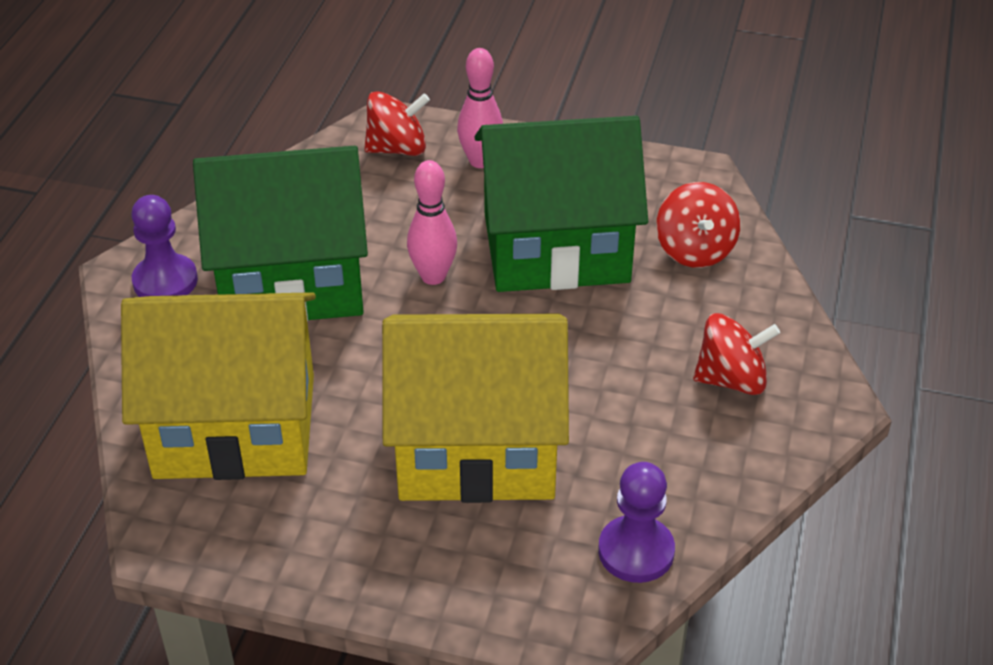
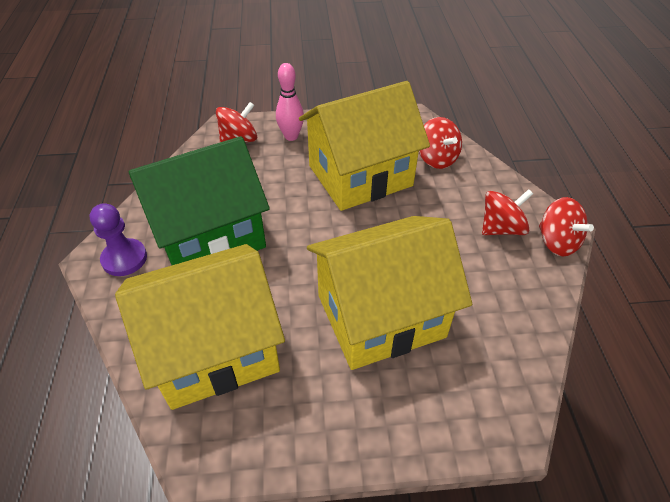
camera: 20 degrees left, 5 degrees up
pink bowling pin [407,160,457,285] -> none
green house [474,116,648,292] -> yellow house [299,81,430,211]
purple pawn [598,462,675,583] -> none
none -> red spinning top [539,197,594,256]

